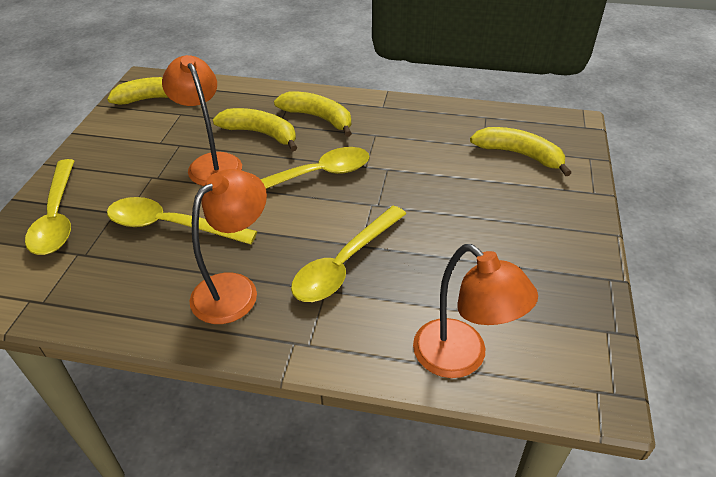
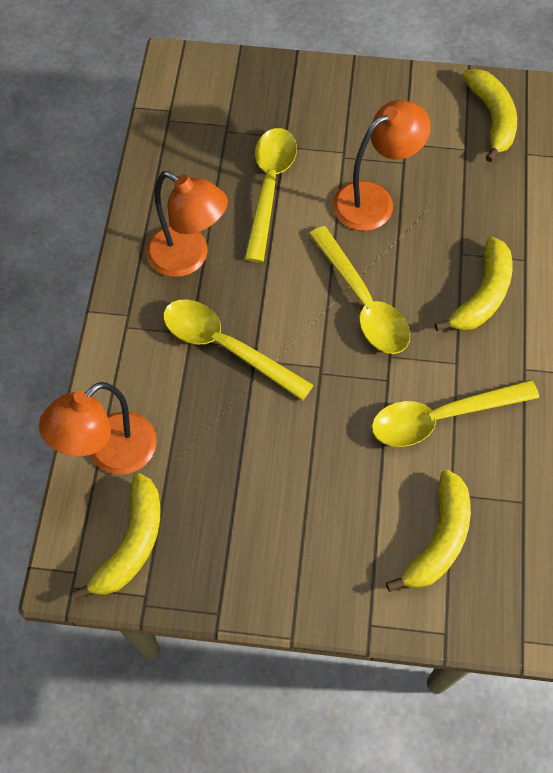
camera: 85 degrees right, 20 degrees up
yellow spoon [25,159,74,255] -> yellow spoon moved to [371,380,539,447]
yellow banana [213,108,297,151] -> yellow banana moved to [71,473,161,601]

